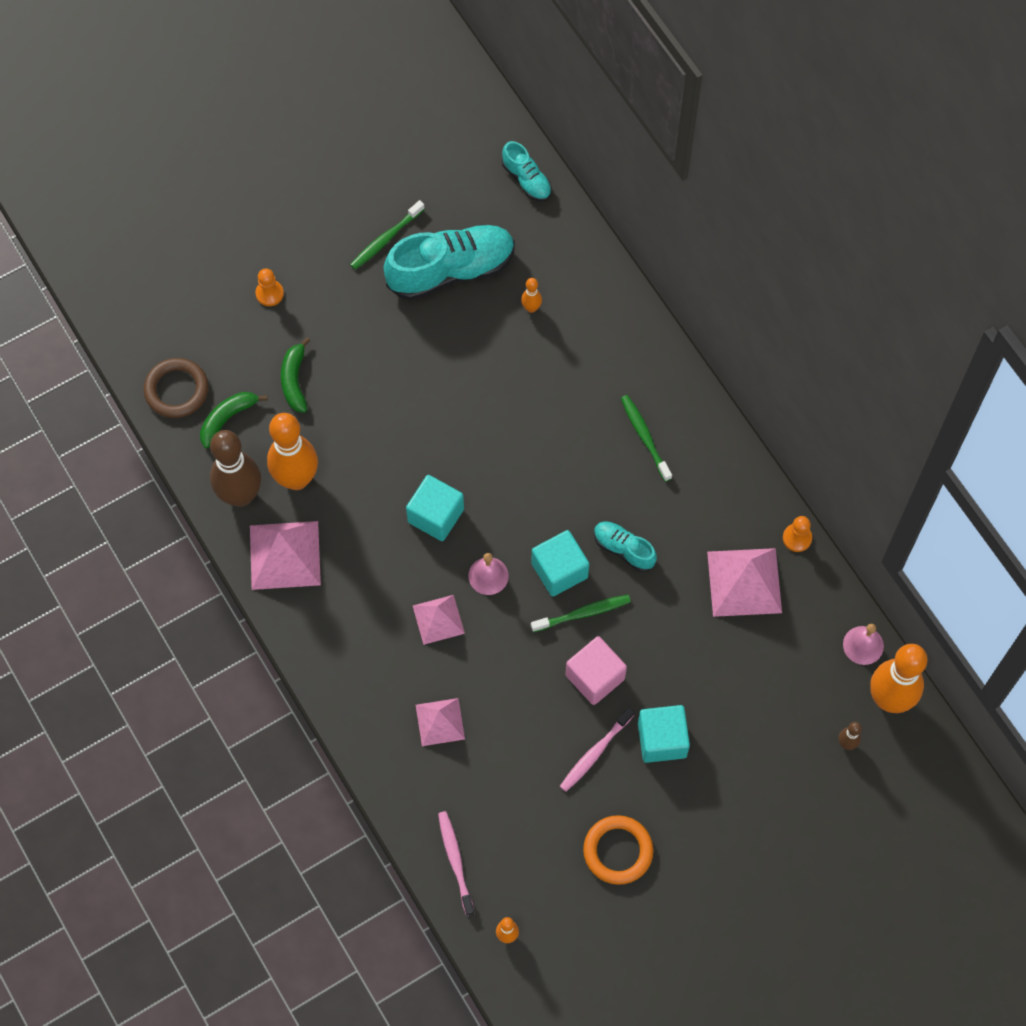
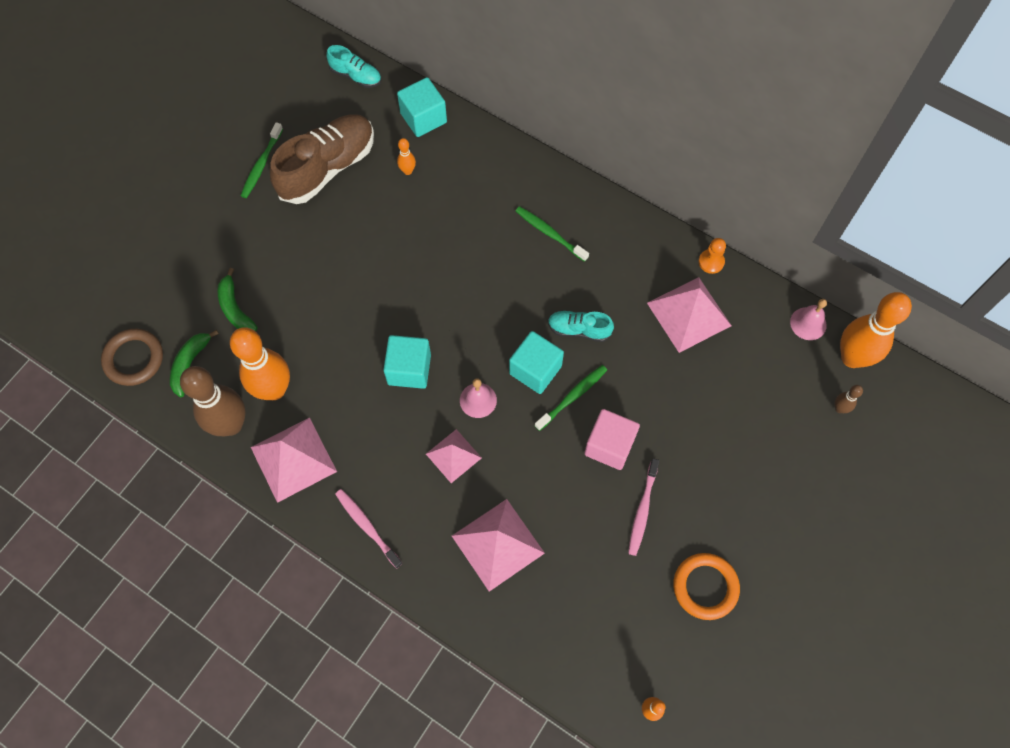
camera: 25 degrees left, 0 degrees up
orange pawn [255,268,284,306] -> none
turquoise shoe [384,224,515,300] -> brown shoe [270,114,374,204]
pink pyramid [416,698,465,746] -> pink pyramid [452,499,545,592], size x1.62
pink toothbrush [438,811,475,916] -> pink toothbrush moved to [335,489,403,569]
turquoise cube [638,705,690,763] -> turquoise cube moved to [397,77,447,137]

